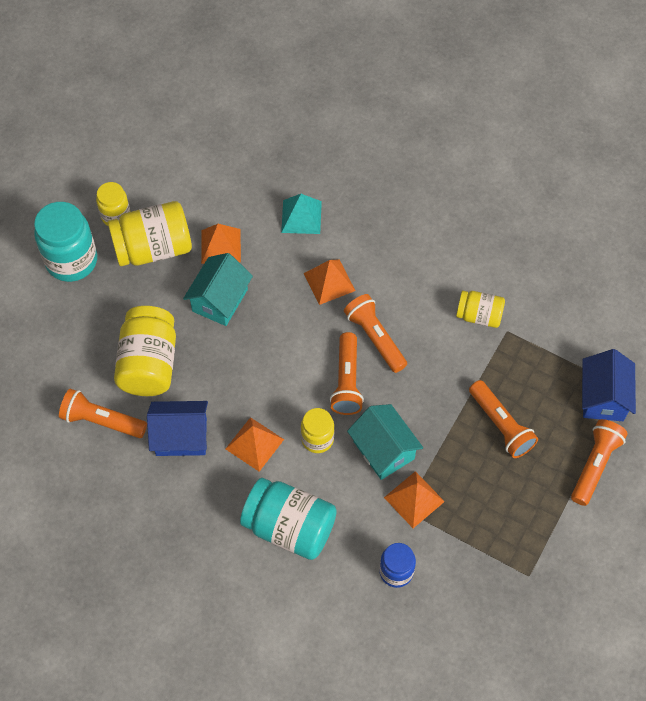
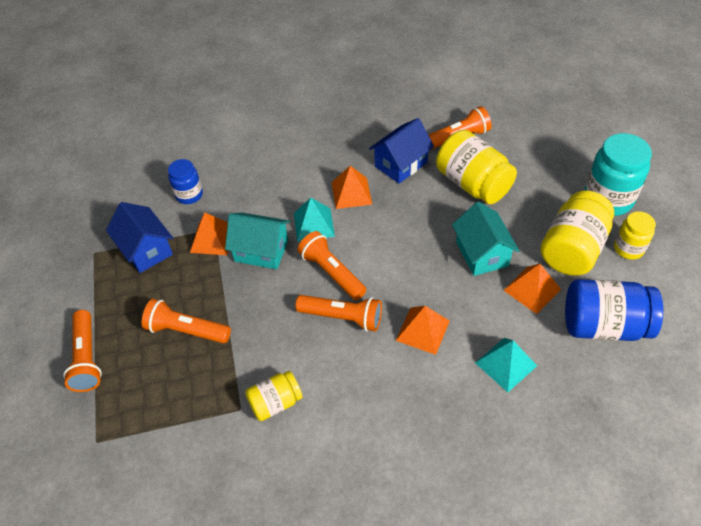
camera: 140 degrees right, 10 degrees down
turquoise jar [240,478,337,560] -> none
yellow jar [301,408,334,453] -> turquoise pyramid [294,198,335,242]
blue house [582,349,636,421] -> blue house moved to [106,202,173,273]
none -> blue jar [565,279,663,341]

